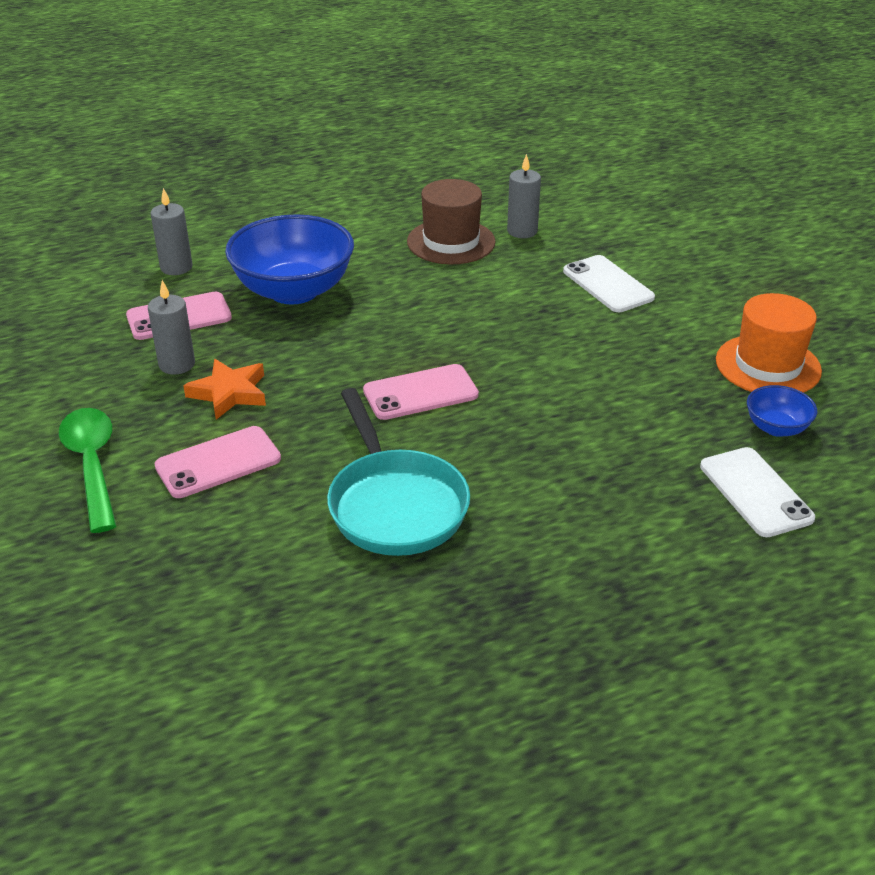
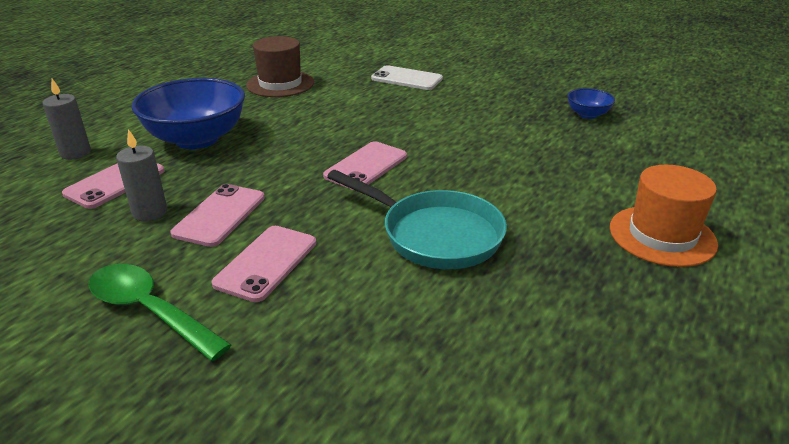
camera: 35 degrees left, 5 degrees down
orange star [183,359,266,420] -> pink phone [170,184,265,247]
grey candle [507,154,541,238] -> none
white phone [700,447,815,537] -> none
orange hat [716,293,822,393] -> orange hat moved to [610,165,718,267]

